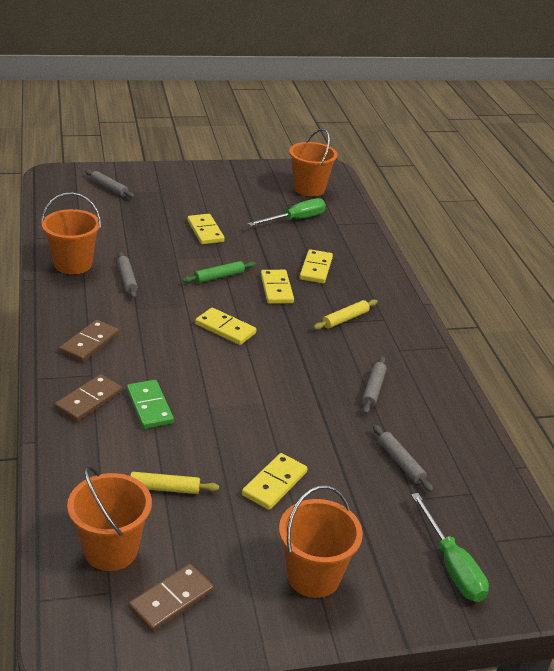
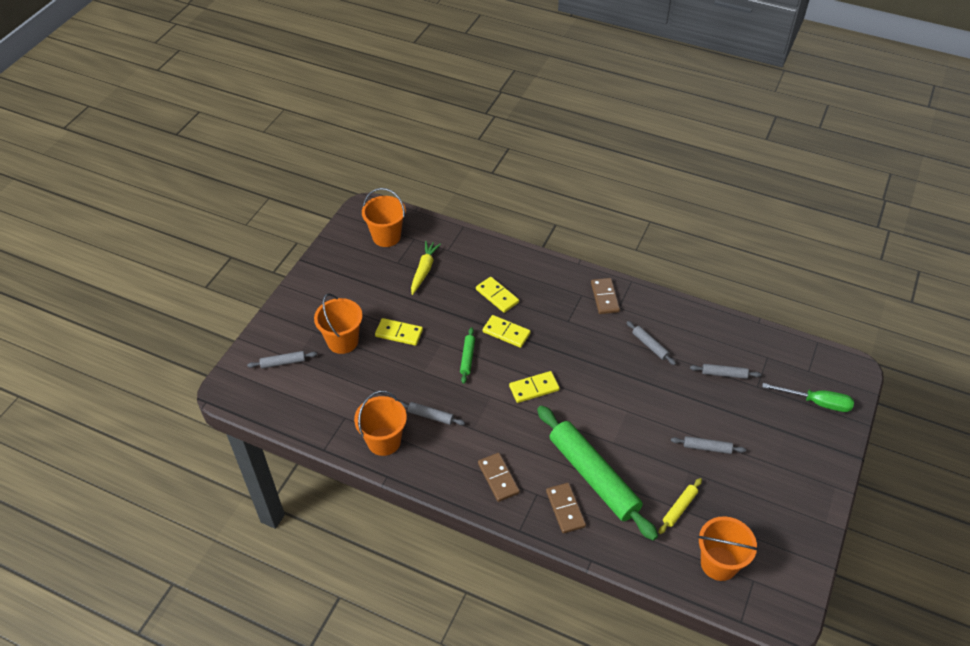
camera: 50 degrees left, 15 degrees up
green domino [127,380,174,429] -> green rolling pin [537,406,658,541]
brown domino [128,564,214,632] -> brown domino moved to [591,278,620,314]
yellow domino [242,453,308,510] -> grey rolling pin [671,436,746,454]
green screwdriver [248,198,326,226] -> yellow carrot [411,241,441,295]
orange bucket [279,485,363,598] -> orange bucket moved to [314,294,363,354]
yellow rolling pin [314,299,378,330] -> none

